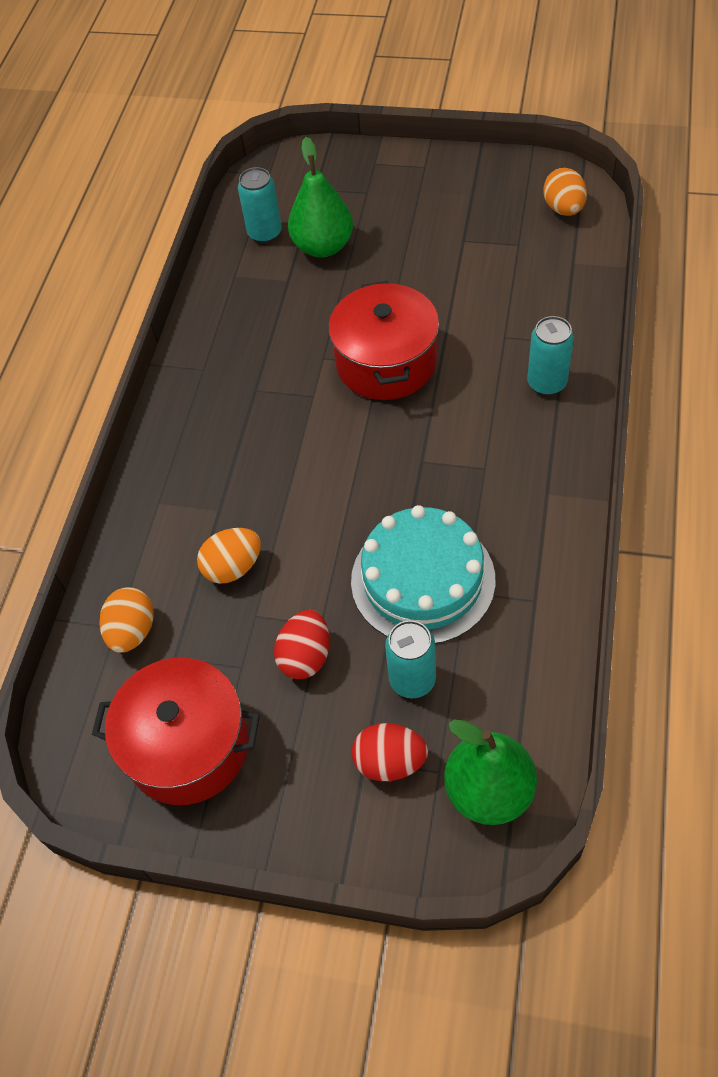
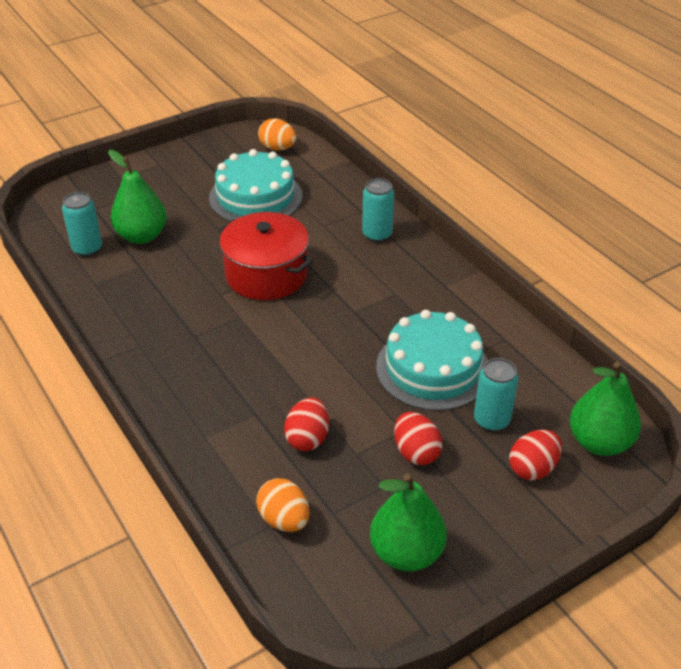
camera: 50 degrees left, 15 degrees down
red pot [92,658,260,805] -> green pear [370,474,447,571]
orange egg [197,528,261,584] -> red egg [284,397,329,451]
none -> turquoise cake [209,149,302,221]

